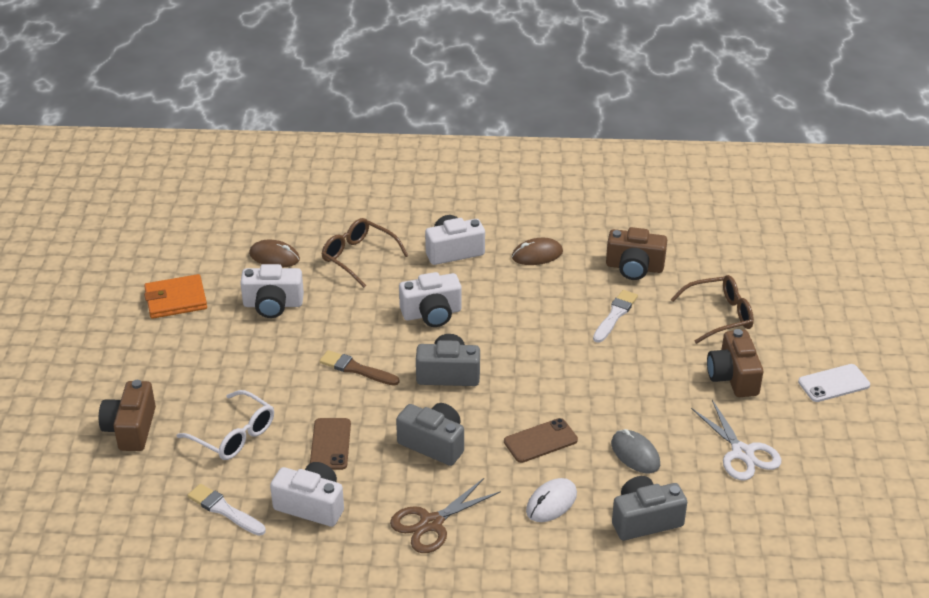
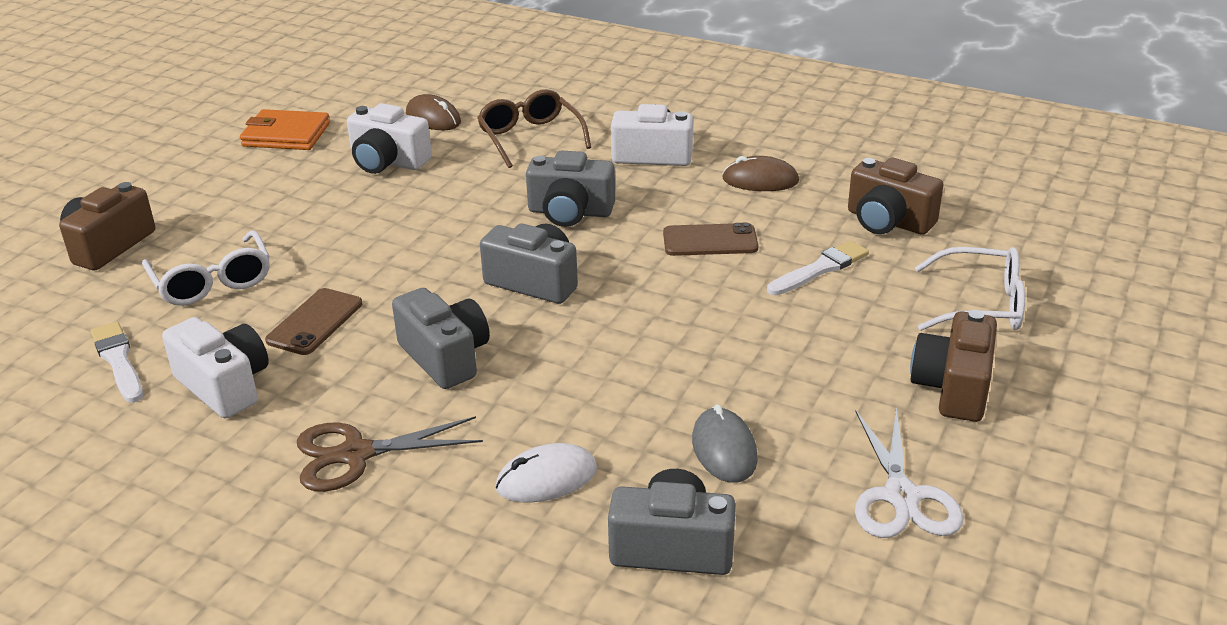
camera: 25 degrees right, 5 degrees down
brown brush [319,350,399,386] -> none
white camera [399,272,462,327] -> grey camera [526,150,615,227]
brown phone [504,418,578,463] -> brown phone moved to [663,223,758,256]
brown glasses [670,275,754,344] -> white glasses [915,247,1025,331]
white phone [798,364,870,402] -> none

